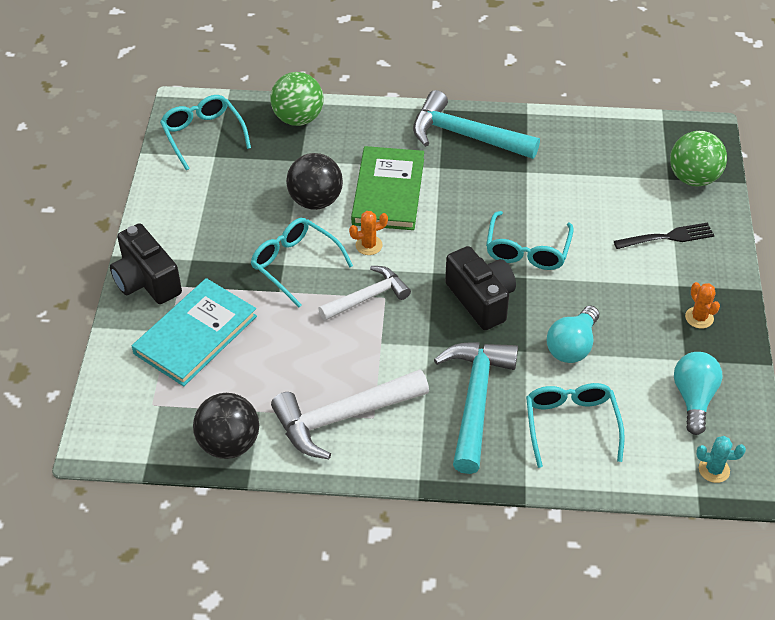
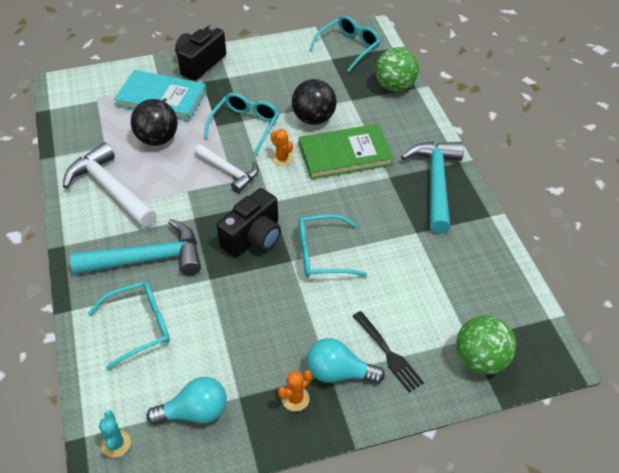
camera: 70 degrees right, 0 degrees up
black ball [193,393,259,459] -> black ball moved to [131,99,178,146]
turquoise light bulb [546,306,599,363] -> turquoise light bulb moved to [307,338,385,384]

